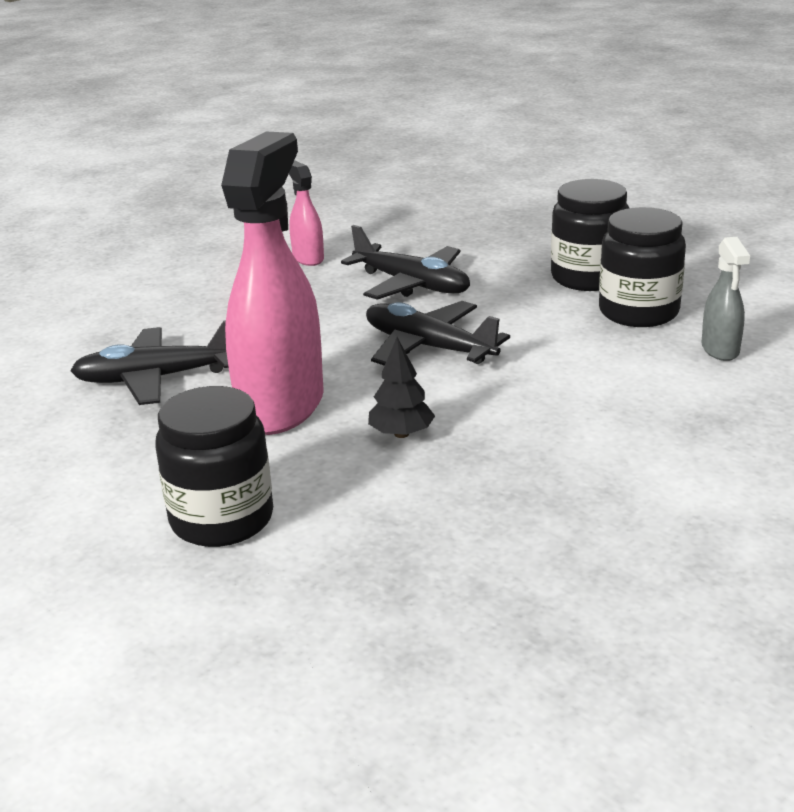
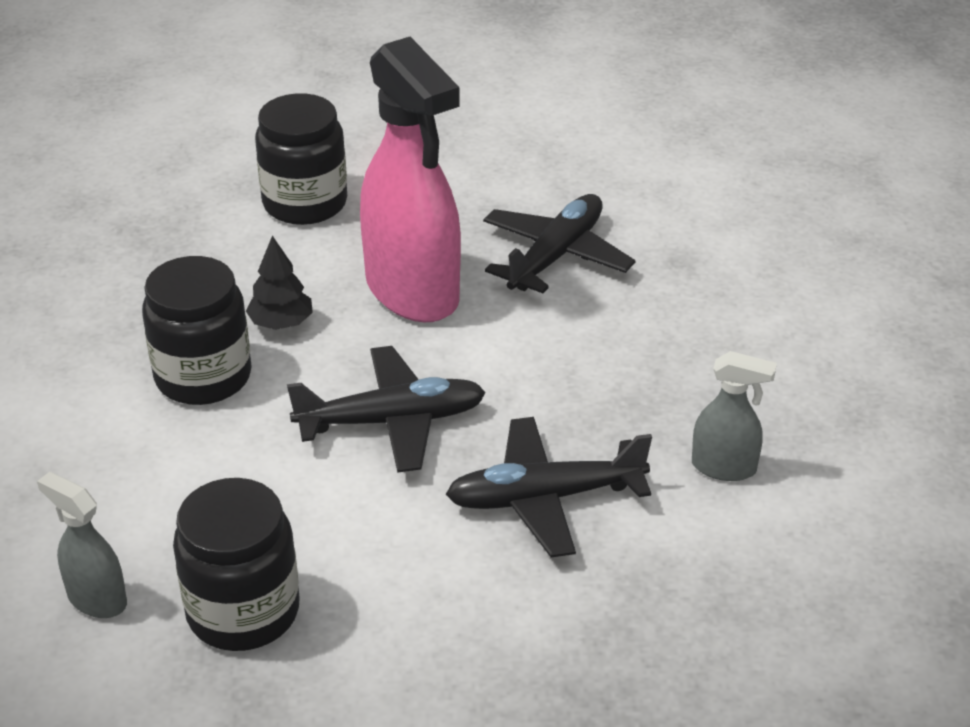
camera: 130 degrees right, 10 degrees up
pink spray bottle [289,160,324,266] -> grey spray bottle [692,351,777,481]
black jar [551,179,629,291] -> black jar moved to [142,256,252,405]

